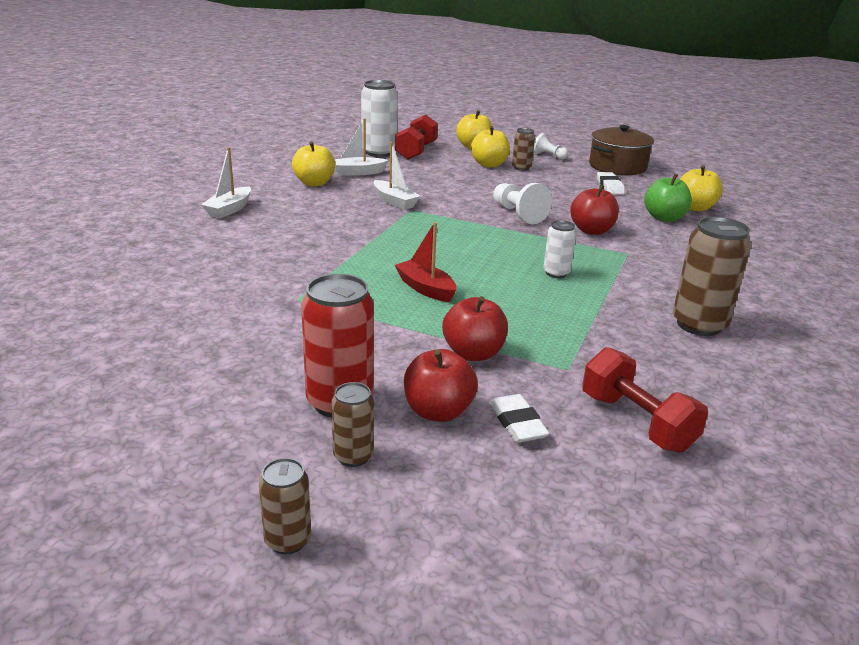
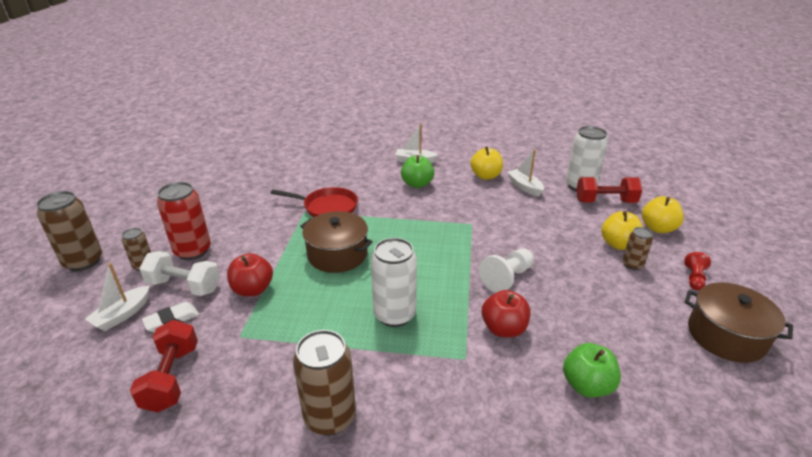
camera: 75 degrees right, 5 degrees up
brown can [259,458,311,554] -> brown can [36,191,102,271], size x1.82
white boat [374,142,420,210] -> white boat moved to [85,263,149,331]
red boat [395,222,456,302] -> brown pot [300,211,373,273]
red apple [404,349,478,422] -> white dumbbell [139,251,220,296]
white pawn [534,133,568,160] -> red pawn [684,252,711,290]
white can [543,220,576,278] -> white can [371,238,417,327], size x1.82
red dumbbell [582,347,708,453] -> red dumbbell turned 45 degrees counterclockwise [130,320,198,412]
white eraser [597,172,625,194] -> none
yellow apple [679,165,723,211] -> none
none -> red pan [271,187,358,217]
none -> green apple [401,155,434,188]

